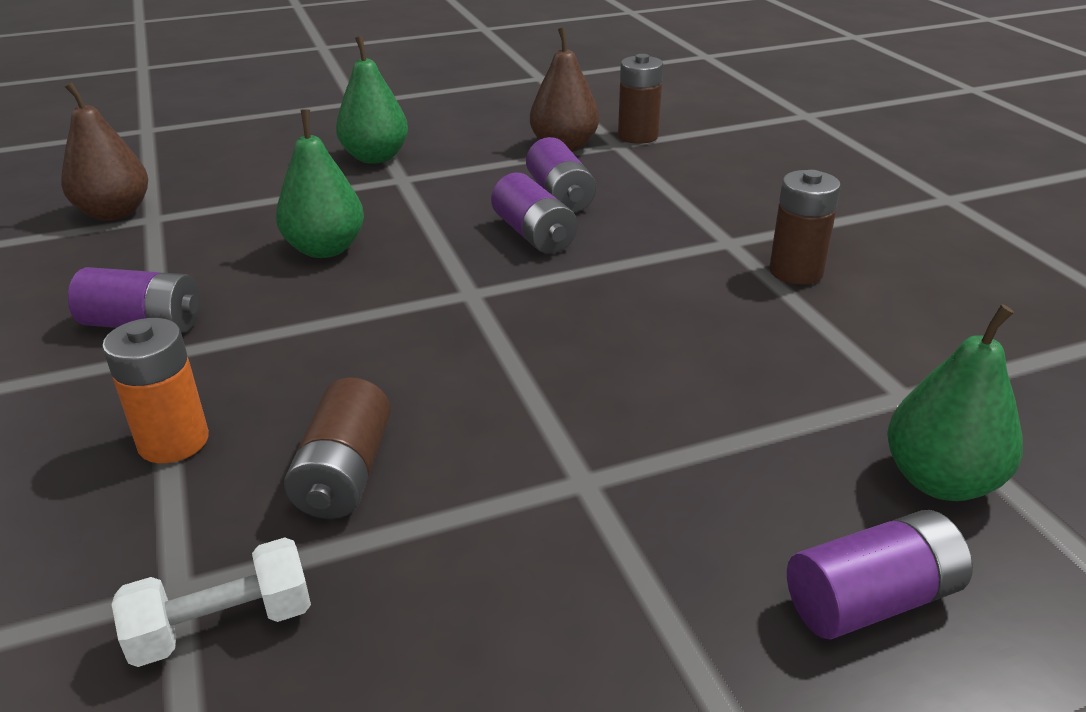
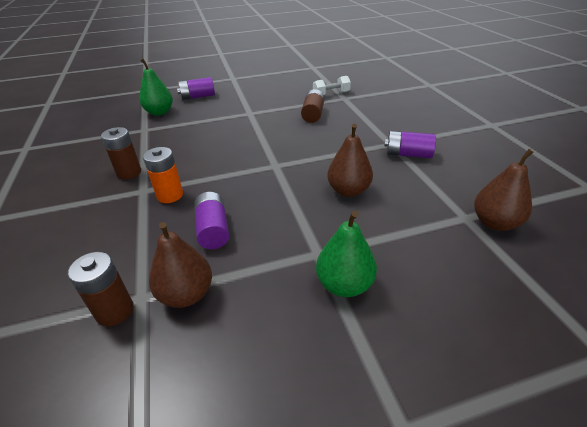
camera: 175 degrees left, 5 degrees up
orange battery [102,318,209,463] -> orange battery moved to [143,147,183,203]
green pear [276,109,364,258] -> brown pear [327,124,373,197]
purple battery [491,172,577,254] -> none

